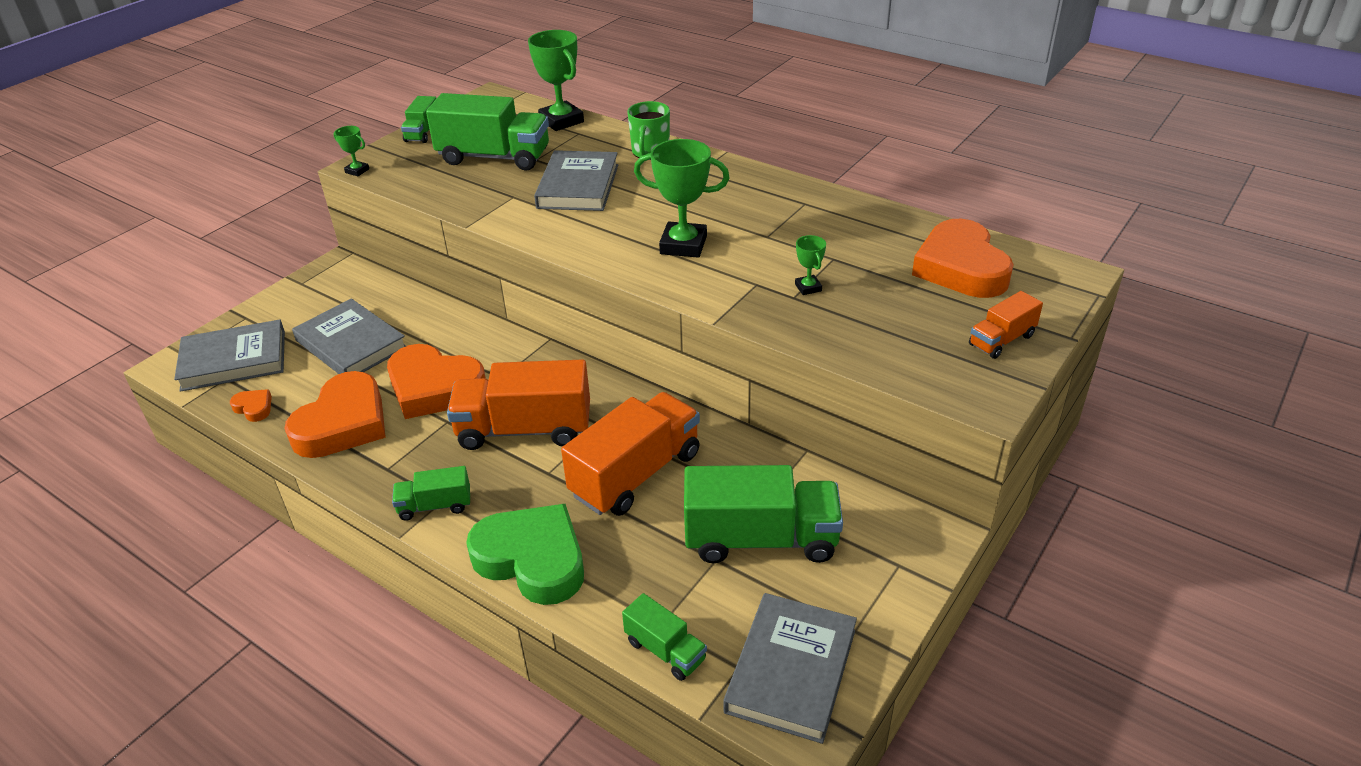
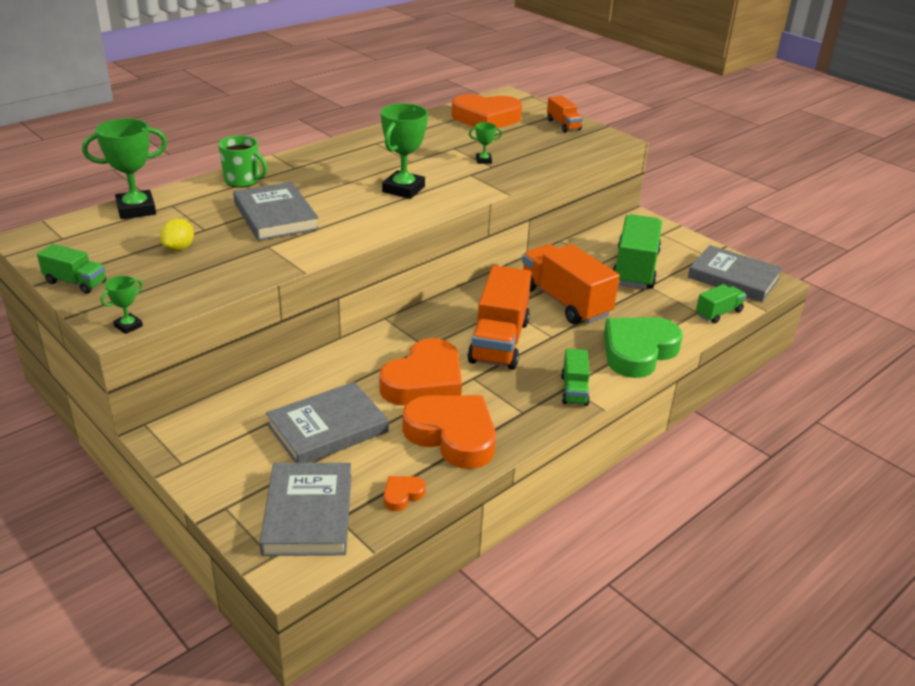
camera: 80 degrees left, 5 degrees down
green truck [426,93,549,171] -> yellow lemon [160,218,194,251]
grey book [534,150,618,211] -> grey book turned 45 degrees clockwise [233,182,319,241]

